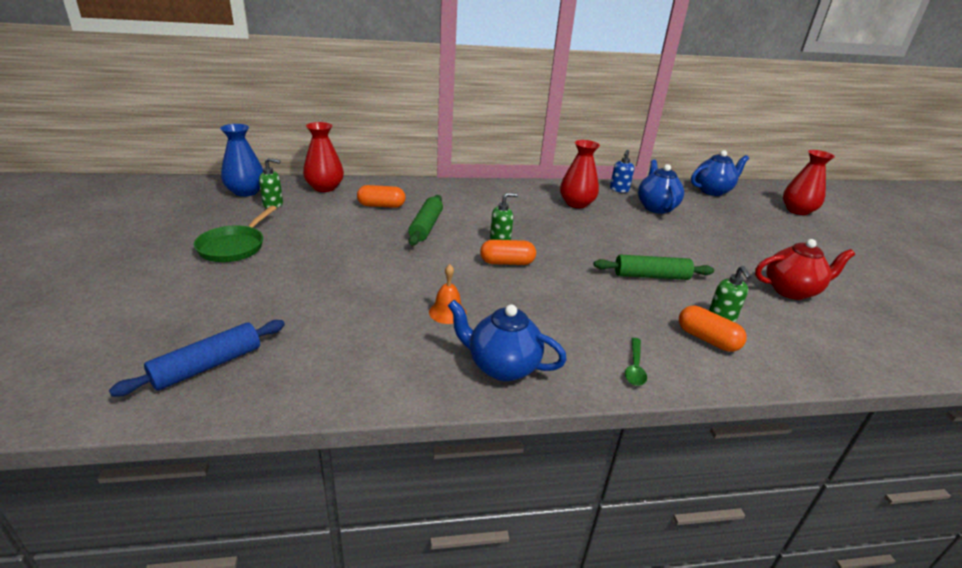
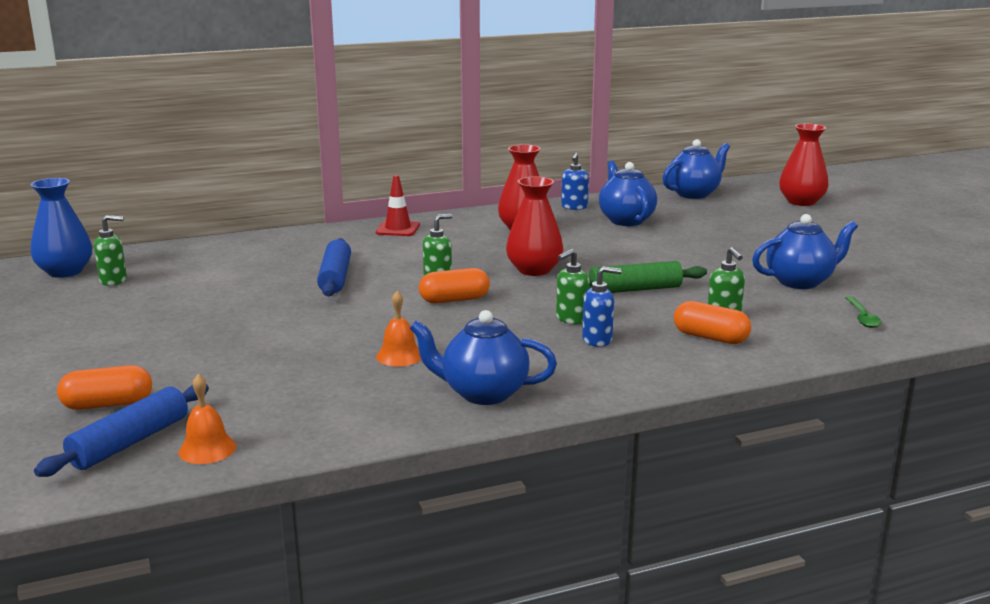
camera: 10 degrees left, 10 degrees down
green pan [194,206,277,262] -> none
red vase [303,122,344,192] -> red vase moved to [506,176,563,276]
orange capsule [357,185,406,208] -> orange capsule moved to [57,365,152,410]
green rolling pin [408,195,443,245] -> blue rolling pin [317,238,351,296]
green spoon [625,338,647,386] -> green spoon moved to [845,296,882,328]
red teapot [755,239,855,300] -> blue teapot [752,214,858,289]
none -> orange bell [178,374,236,464]
none -> red traffic cone [376,175,420,236]
none -> green soap dispenser [556,249,590,324]
none -> blue soap dispenser [582,266,621,347]

